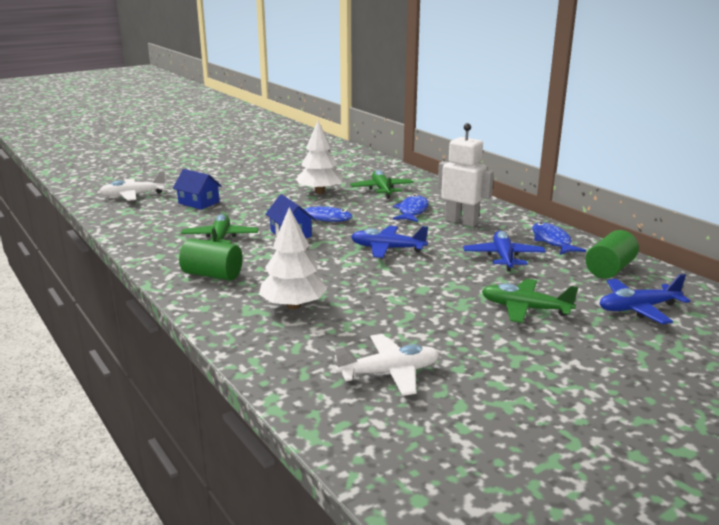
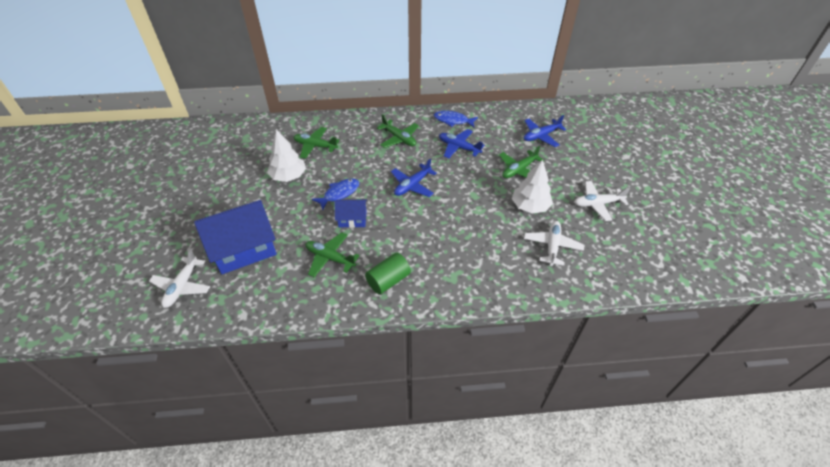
camera: 60 degrees left, 25 degrees up
blue house [173,169,222,210] -> blue house [194,200,277,274], size x1.95
white tree [259,207,328,309] -> white tree moved to [512,159,553,214]
blue fish [393,195,429,222] -> none
white robot [438,123,494,227] -> green plane [377,114,419,148]
green cylinder [585,230,639,279] -> none
blue plane [600,274,690,324] -> blue plane turned 45 degrees clockwise [524,115,566,147]
none -> white plane [574,181,630,221]

